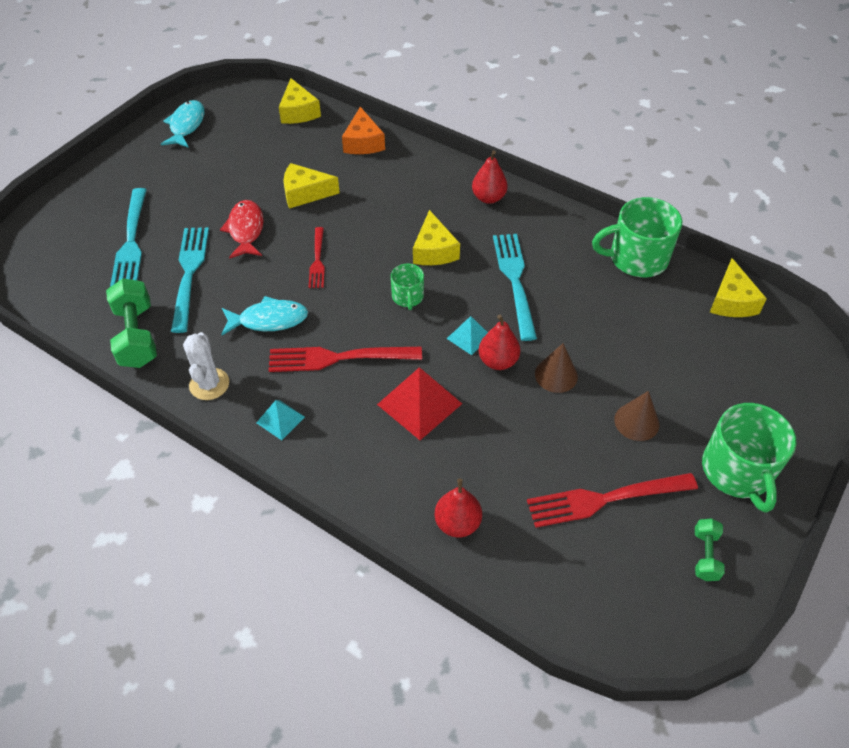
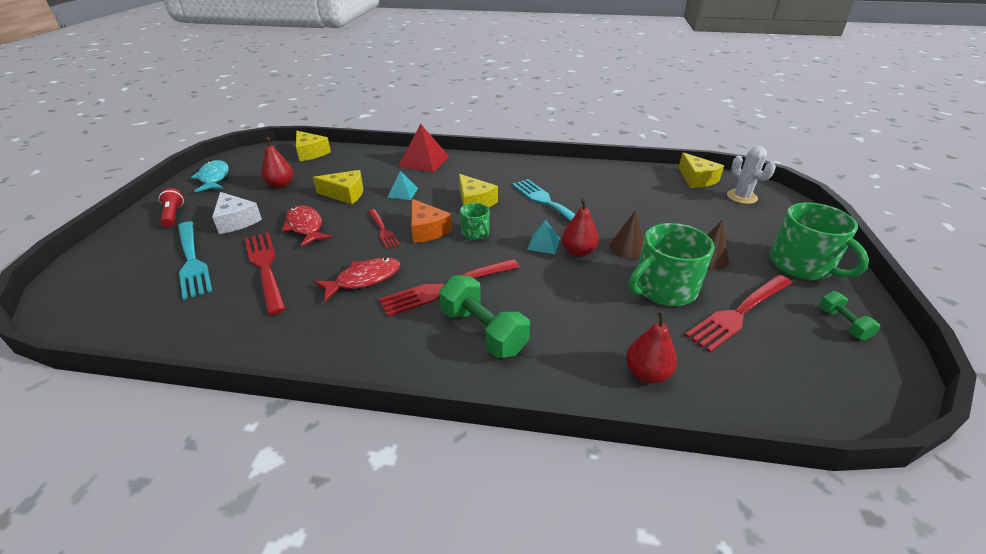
camera: 25 degrees left, 15 degrees down
green dumbbell [106,278,157,368] -> green dumbbell moved to [439,275,530,358]
turquoise fork [171,227,209,333] -> red fork [245,233,286,315]
white cactus [183,332,229,400] -> white cactus moved to [727,146,776,204]
turquoise fish [221,296,308,335] -> red fish [314,257,400,301]
turquoise pyramid [256,400,305,440] -> turquoise pyramid moved to [387,171,418,200]
yellow cheese [283,163,340,209] -> yellow cheese turned 150 degrees counterclockwise [313,170,363,204]
orange cheese [342,107,385,154] -> orange cheese moved to [411,199,452,243]
red pyramid [377,367,462,440] -> red pyramid moved to [398,124,449,173]
red pear [472,150,508,204] -> red pear moved to [261,137,293,188]
green mug [592,197,682,277] -> green mug moved to [629,223,715,306]
none -> red flashlight [159,188,184,227]
none -> white cheese [212,192,262,234]

